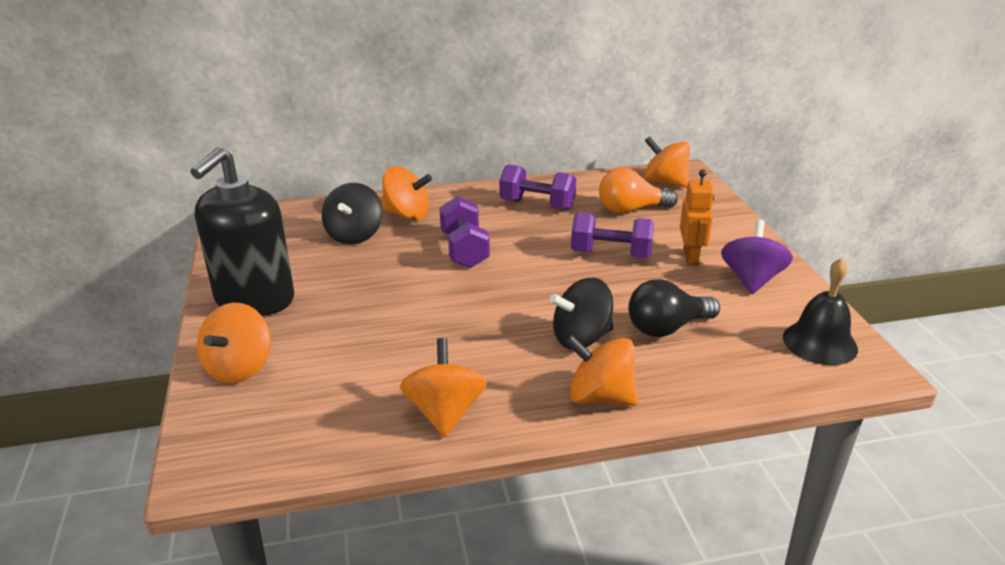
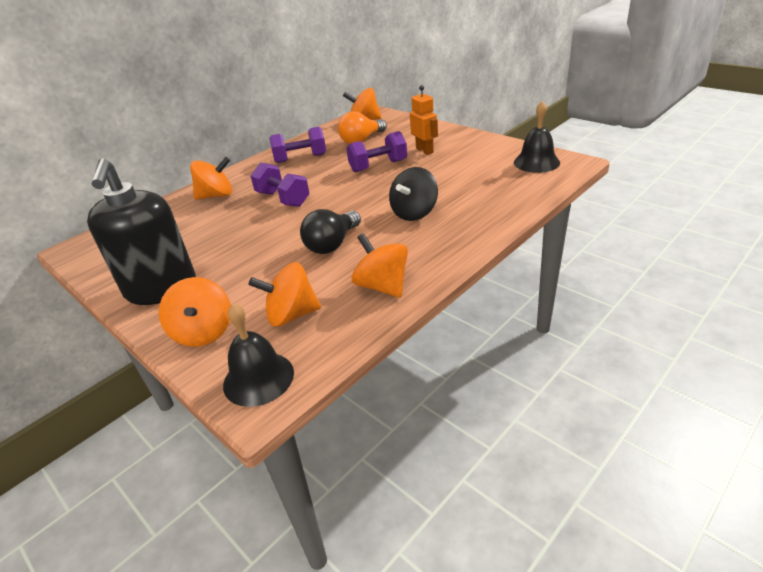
camera: 30 degrees left, 5 degrees up
black spinning top [322,183,383,245] -> none
orange spinning top [565,335,638,406] -> orange spinning top moved to [248,262,321,327]
black light bulb [628,279,720,337] -> black light bulb moved to [300,209,361,254]
purple spinning top [721,220,793,294] -> none
none -> black bell [223,303,294,407]

